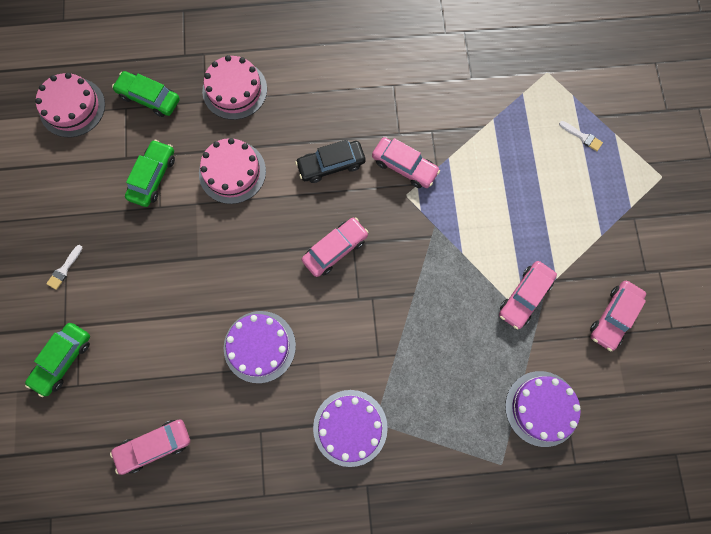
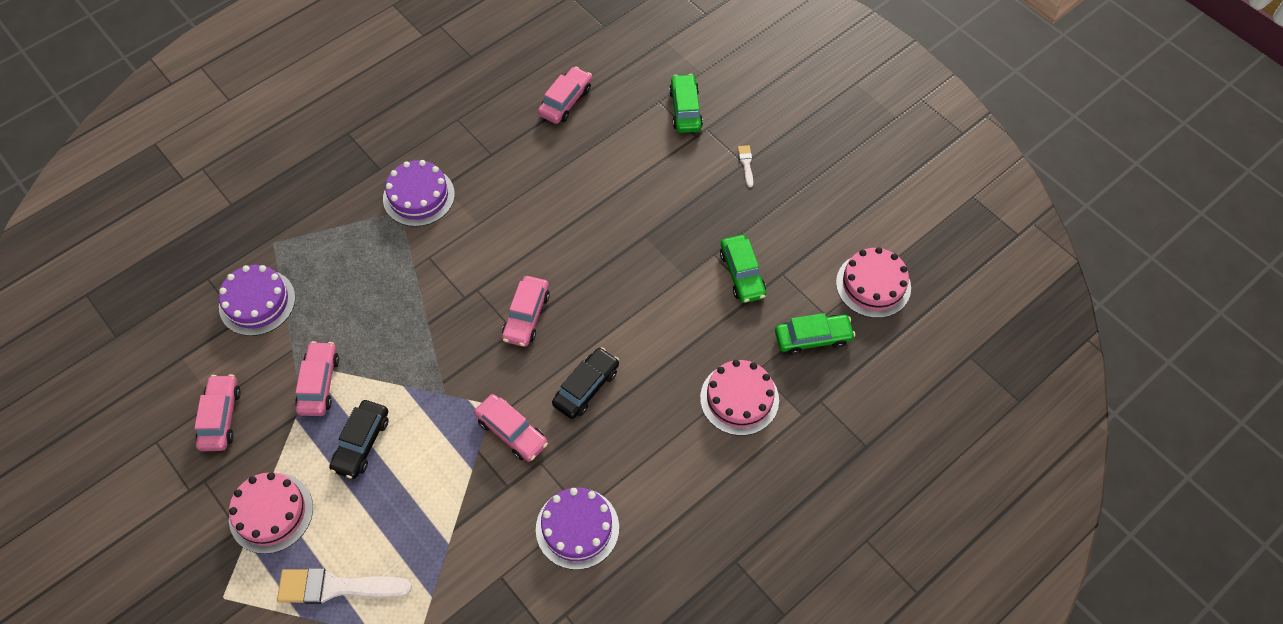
camera: 145 degrees right, 15 degrees down
pink cake [199,138,266,204] -> pink cake moved to [229,472,313,554]
purple cake [224,311,296,383] -> purple cake moved to [536,488,619,570]
pink car [372,137,440,188] -> pink car turned 135 degrees counterclockwise [474,394,548,462]
white brush [559,121,603,151] -> white brush [277,568,412,604], size x2.17
none -> black car [329,400,388,479]

